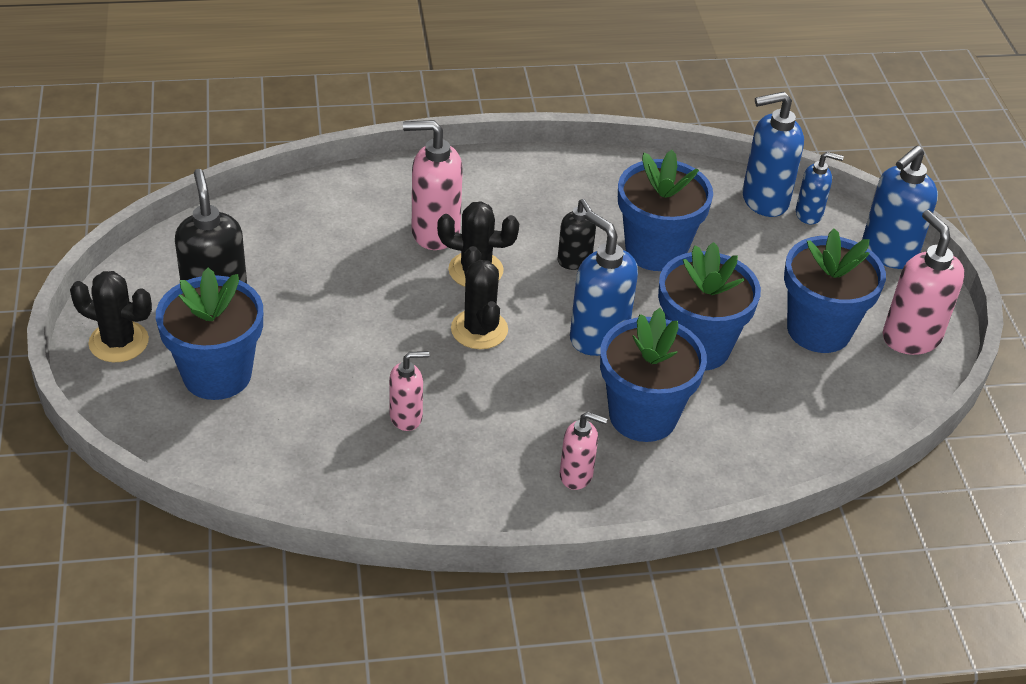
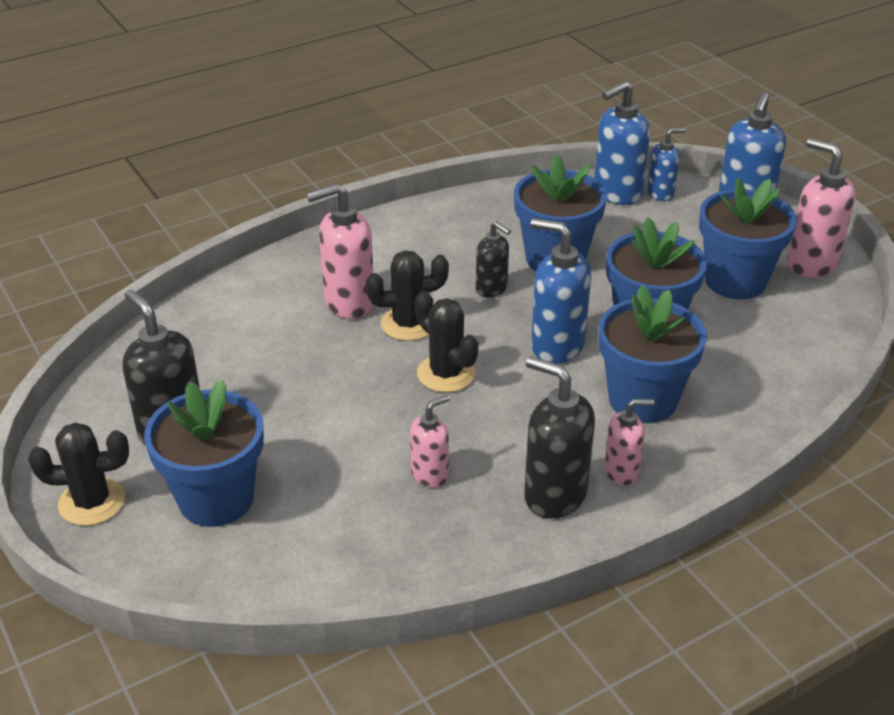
camera: 20 degrees left, 5 degrees down
none -> black soap dispenser [524,356,595,519]

